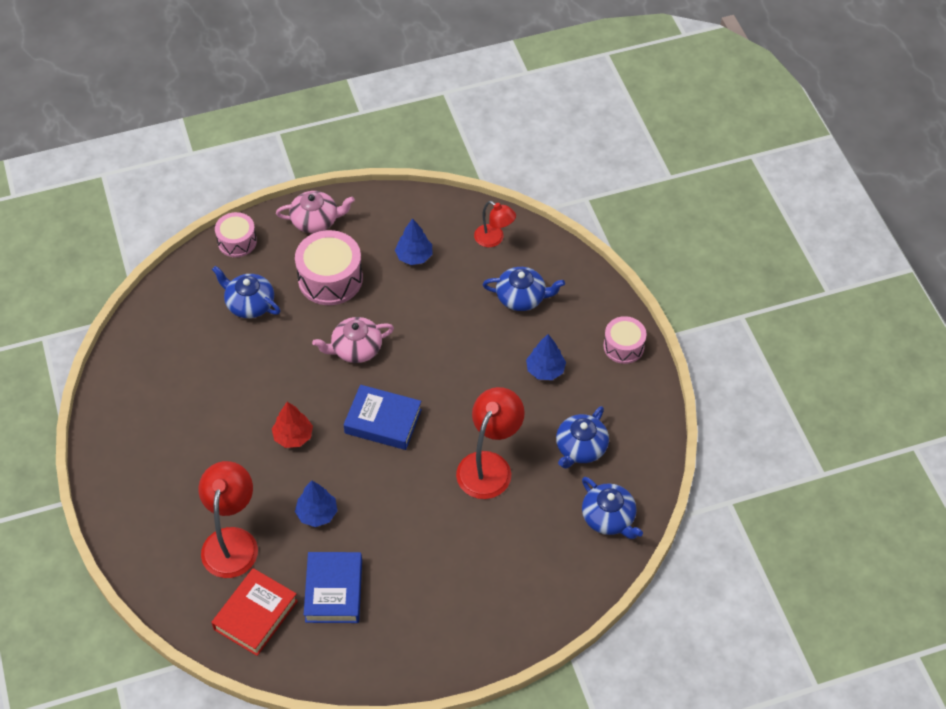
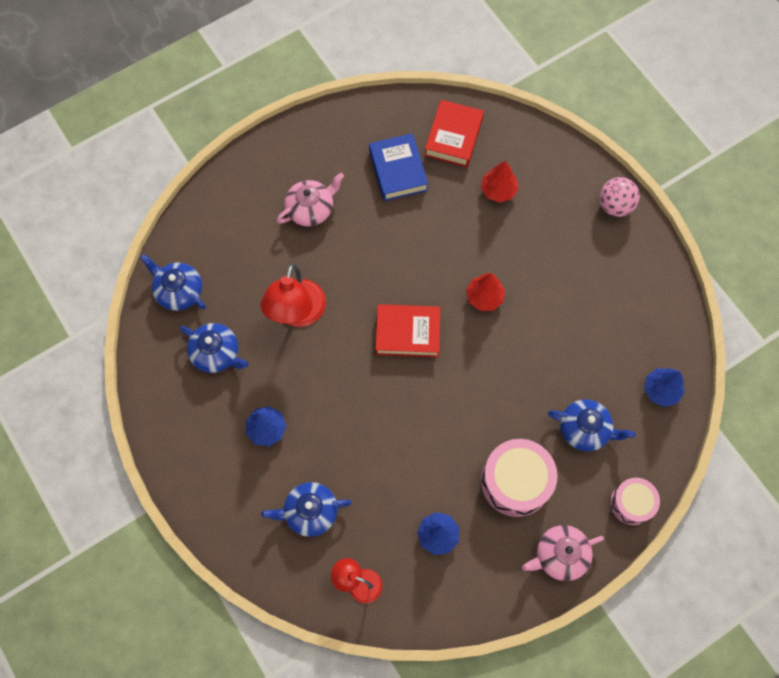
camera: 165 degrees right, 15 degrees up
red lamp [199,461,258,578] -> red tree [481,161,519,203]
blue tree [295,480,337,527] -> blue tree moved to [644,368,685,407]
pink teapot [312,317,394,363] -> pink teapot moved to [277,173,344,226]
blue book [344,385,422,450] -> red book [375,304,440,357]
blue teapot [556,406,609,469] -> blue teapot turned 105 degrees clockwise [180,323,248,373]
pink drum [603,316,646,364] -> none
none -> pink ball [599,177,640,217]

